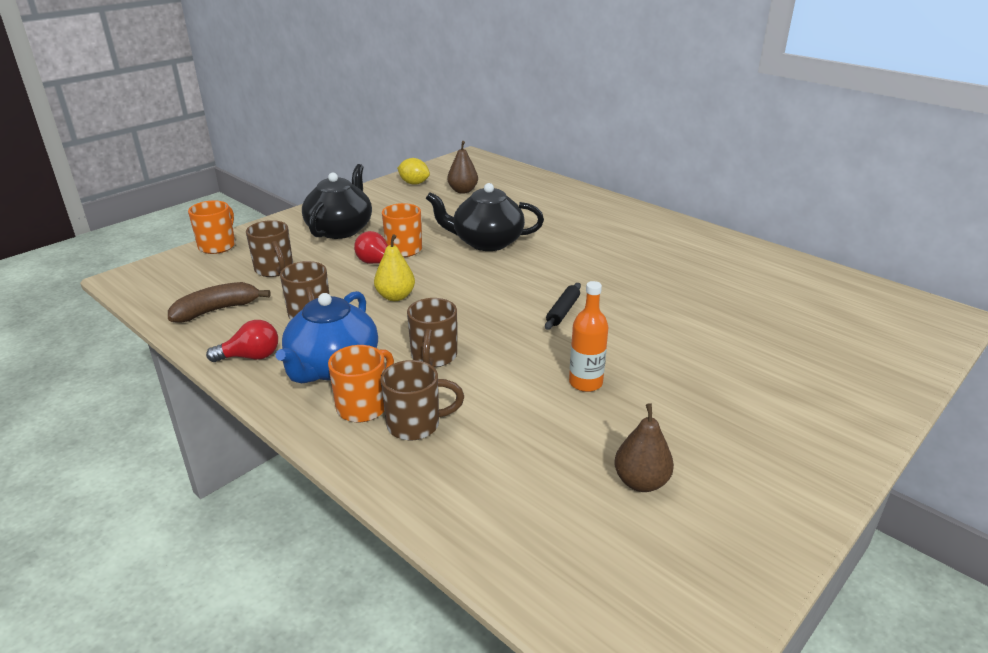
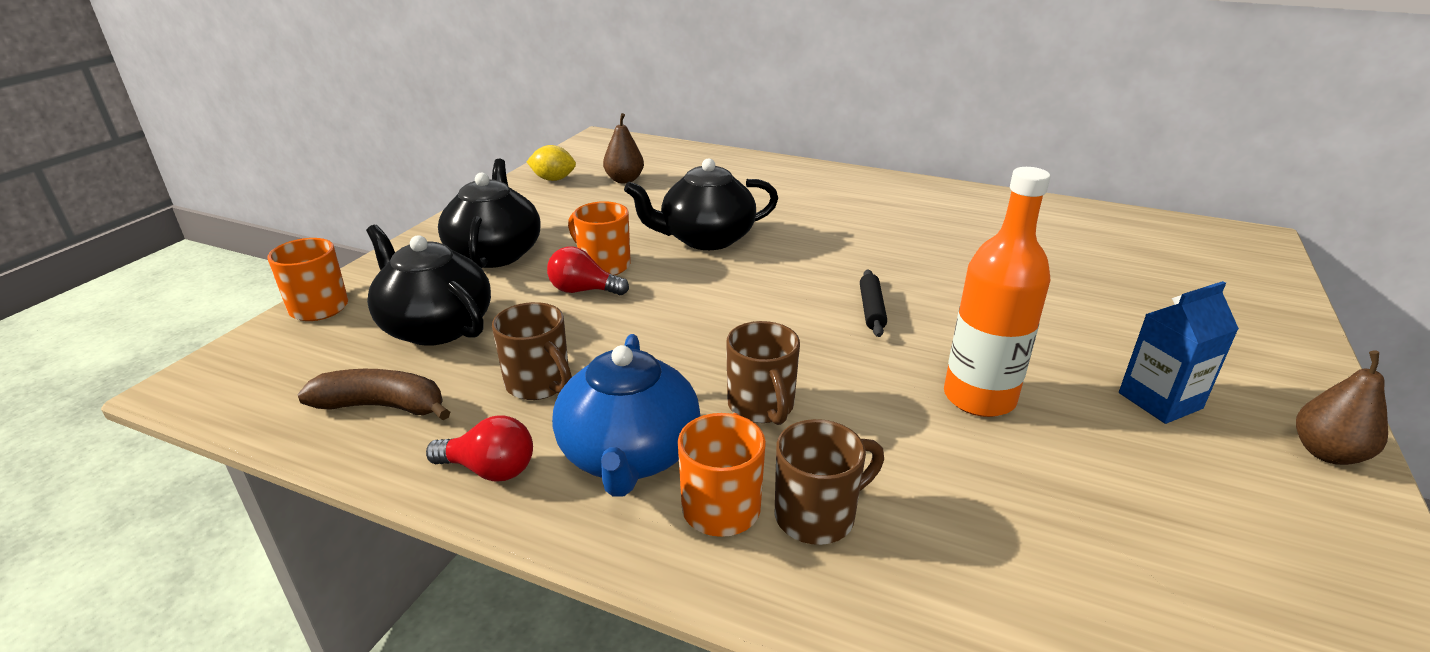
camera: 20 degrees left, 0 degrees up
brown banana [168,282,271,323] -> brown banana turned 60 degrees clockwise [297,369,450,420]
red light bulb [206,320,278,362] -> red light bulb turned 45 degrees clockwise [426,415,533,482]
brown mug [246,220,293,277] -> black teapot [366,225,491,346]
yellow pear [374,234,415,301] -> none
orange bottle [569,281,608,392] -> orange bottle [944,167,1050,417], size x1.55
brown pear [614,403,674,492] -> brown pear moved to [1296,351,1388,465]
none -> blue carton [1119,281,1239,424]

